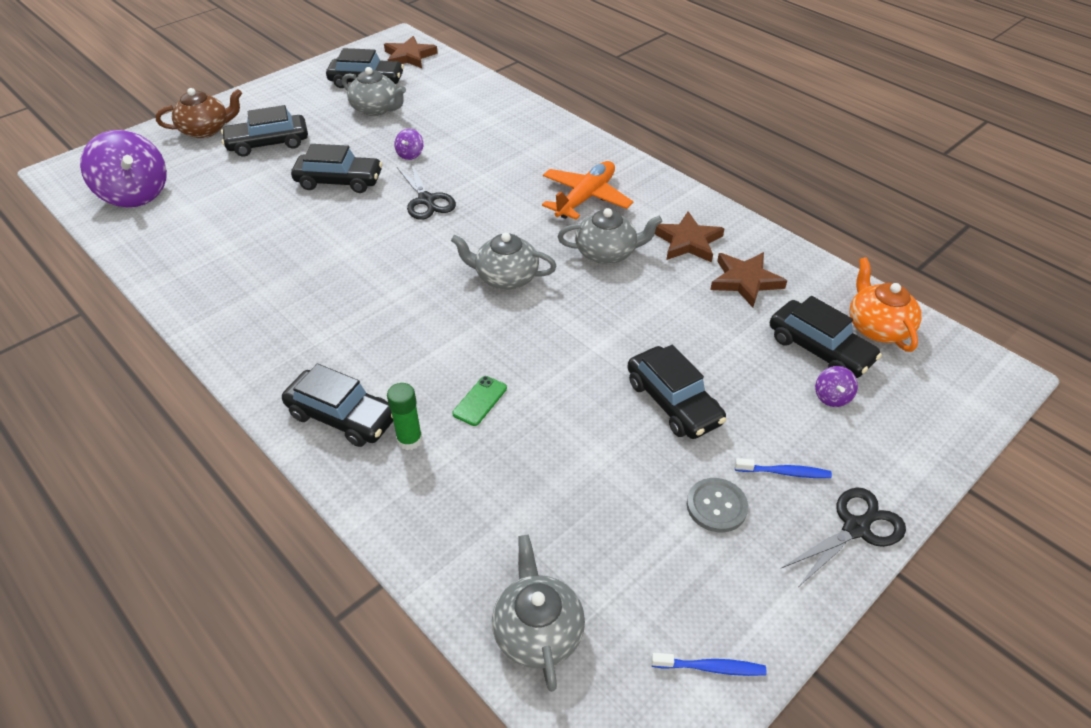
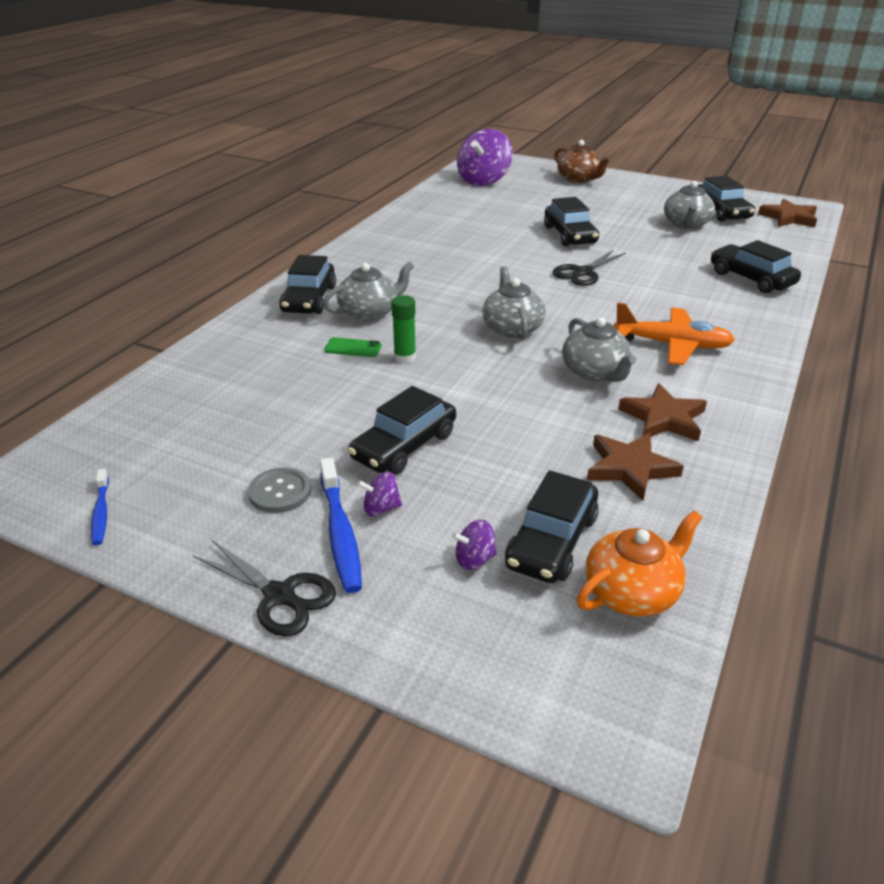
camera: 70 degrees right, 10 degrees down
black car [221,105,308,157] -> black car moved to [711,240,801,293]
green glue stick [387,383,422,450] -> green glue stick moved to [391,295,416,363]
purple spinning top [394,129,423,160] -> purple spinning top moved to [357,472,402,517]
grey teapot [492,535,585,692] -> grey teapot moved to [323,261,414,321]
blue toothbrush [735,458,832,478] -> blue toothbrush [320,458,362,593], size x1.67

